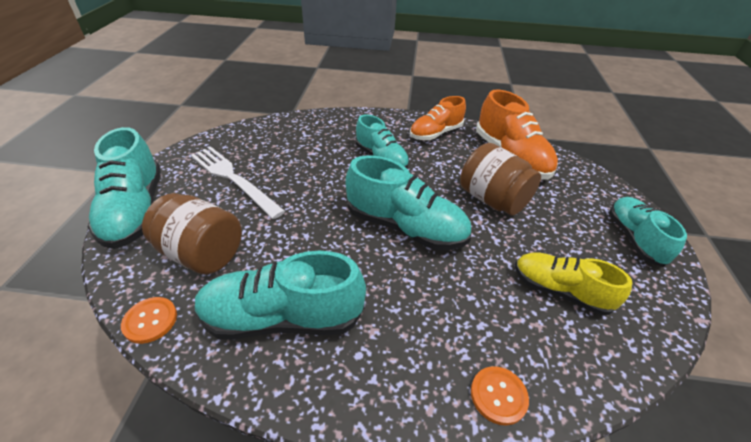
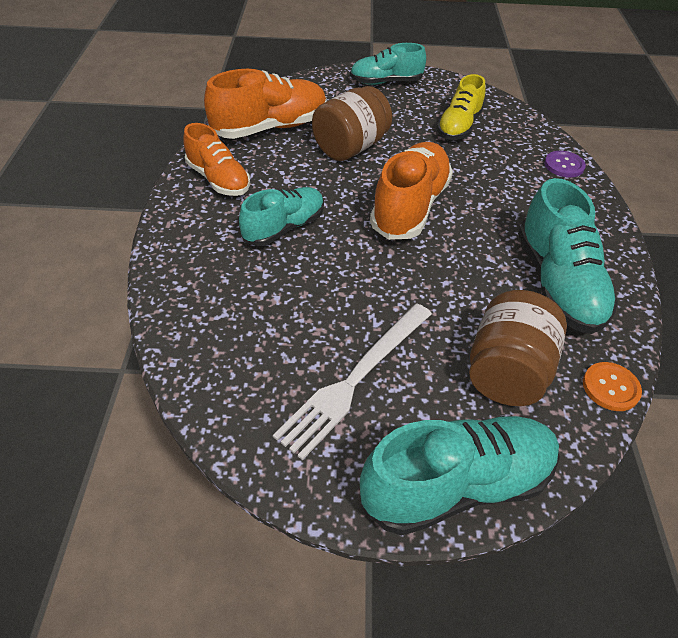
camera: 95 degrees left, 5 degrees up
turquoise shoe [345,155,471,250] -> orange shoe [370,142,453,240]
orange button [471,366,529,426] -> purple button [544,151,586,178]

